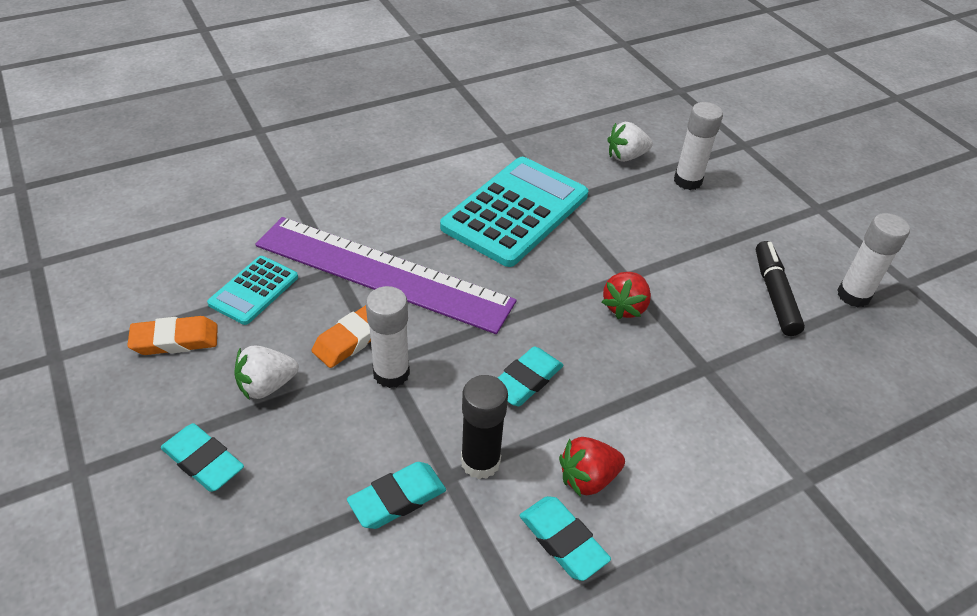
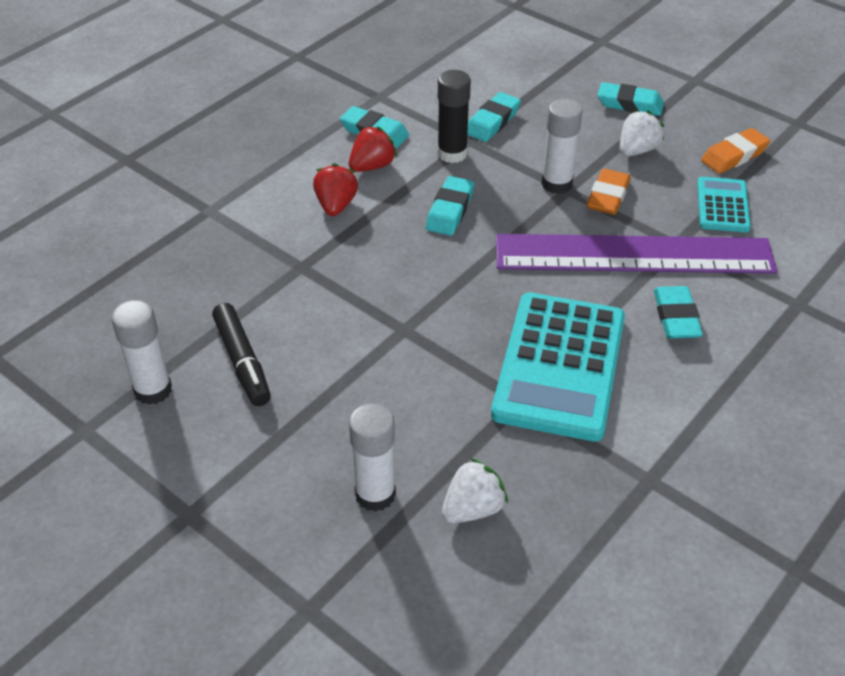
camera: 160 degrees right, 0 degrees up
red strawberry [602,272,651,319] -> red strawberry moved to [313,163,358,216]
none -> turquoise eraser [654,286,703,339]

